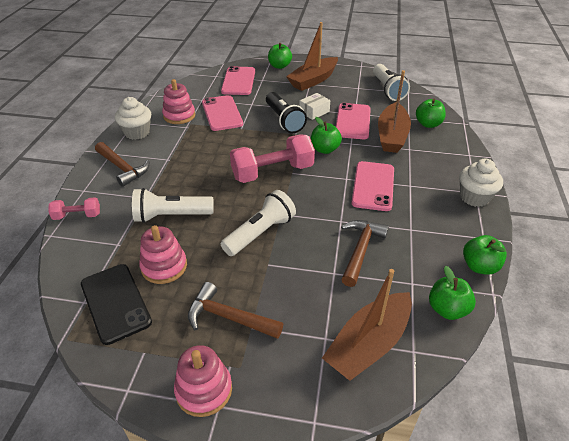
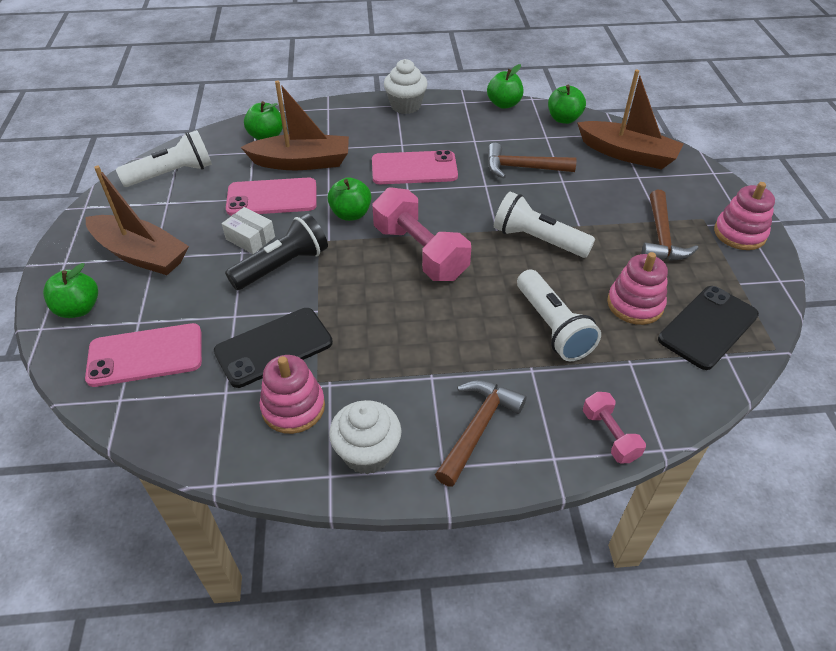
camera: 105 degrees left, 5 degrees up
pink phone [202,95,243,131] -> black phone [214,308,333,388]

